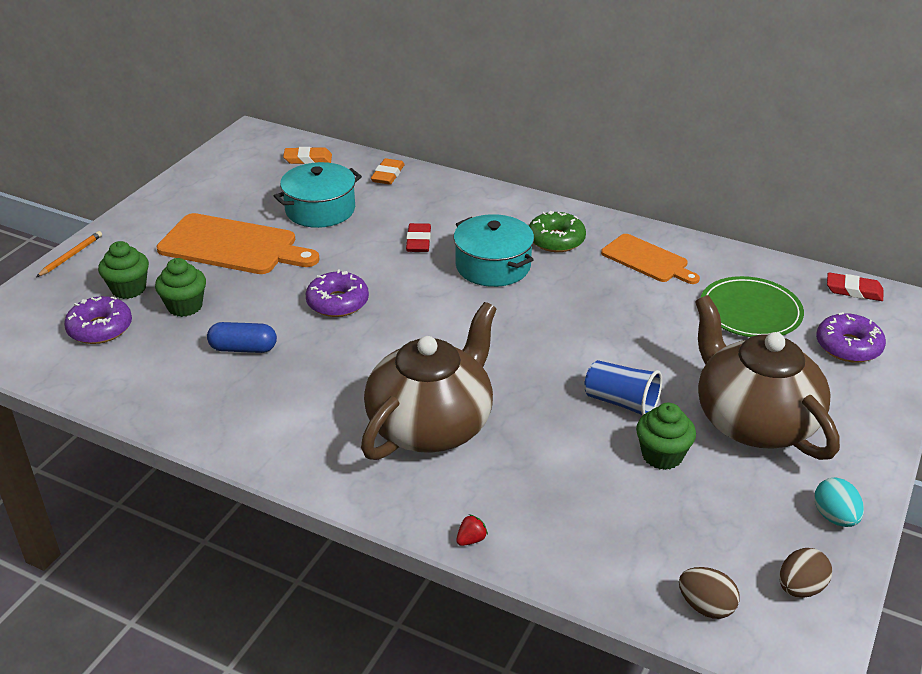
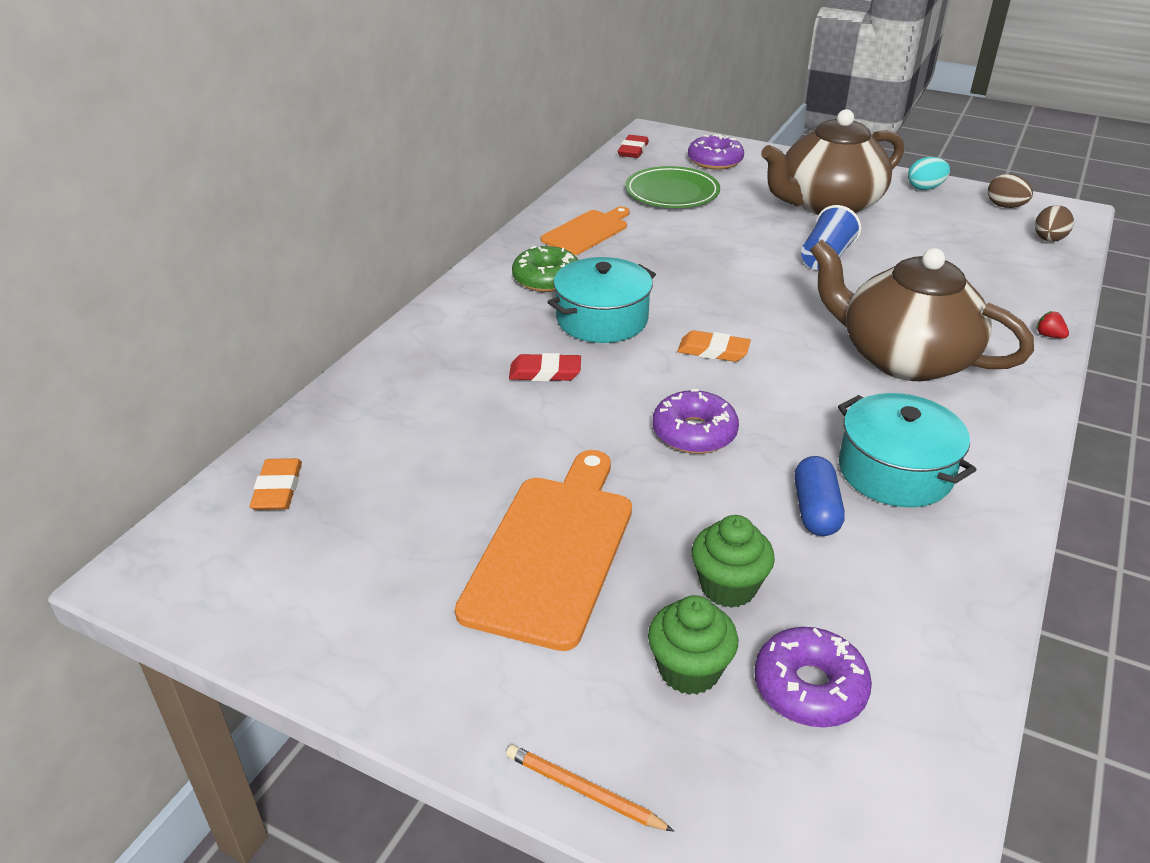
camera: 90 degrees left, 0 degrees up
turquoise pot [274,162,362,228] -> turquoise pot moved to [838,393,977,507]
orange eraser [371,158,405,185] -> orange eraser moved to [677,330,751,362]
green cupcake [636,403,696,470] -> none

